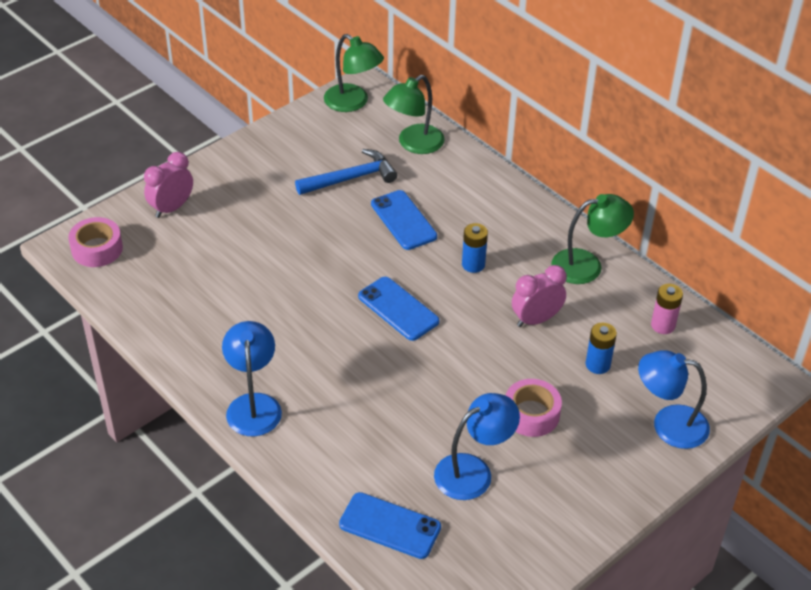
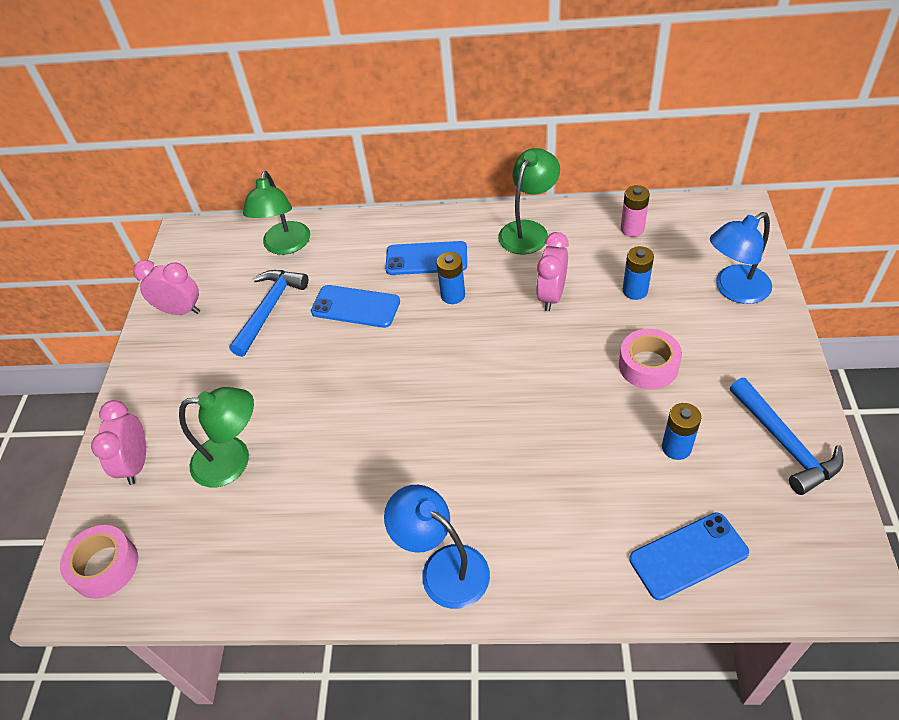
camera: 40 degrees left, 5 degrees up
green lamp [324,34,384,112] -> green lamp moved to [179,387,254,487]
blue phone [358,277,439,341] -> blue phone moved to [385,241,467,275]
blue lamp [434,393,520,500] -> blue battery [662,403,701,460]
none -> pink clock [133,260,200,315]
none -> blue hammer [730,378,844,495]

